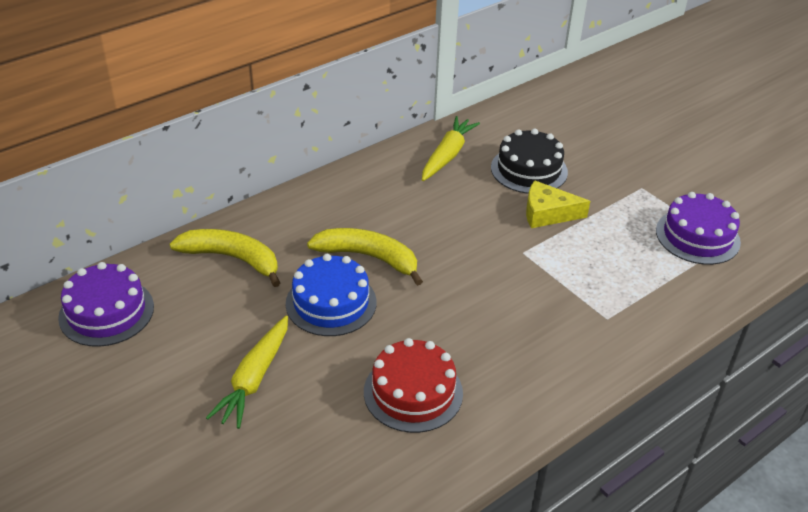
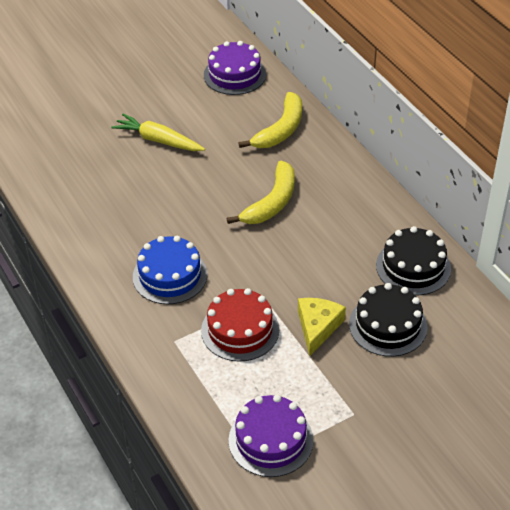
camera: 100 degrees right, 5 degrees up
blue cake [286,254,376,336] -> blue cake moved to [133,236,207,304]
red cake [364,338,463,433] -> red cake moved to [201,288,279,362]
yellow carrot [422,116,480,181] -> black cake [376,226,451,295]

